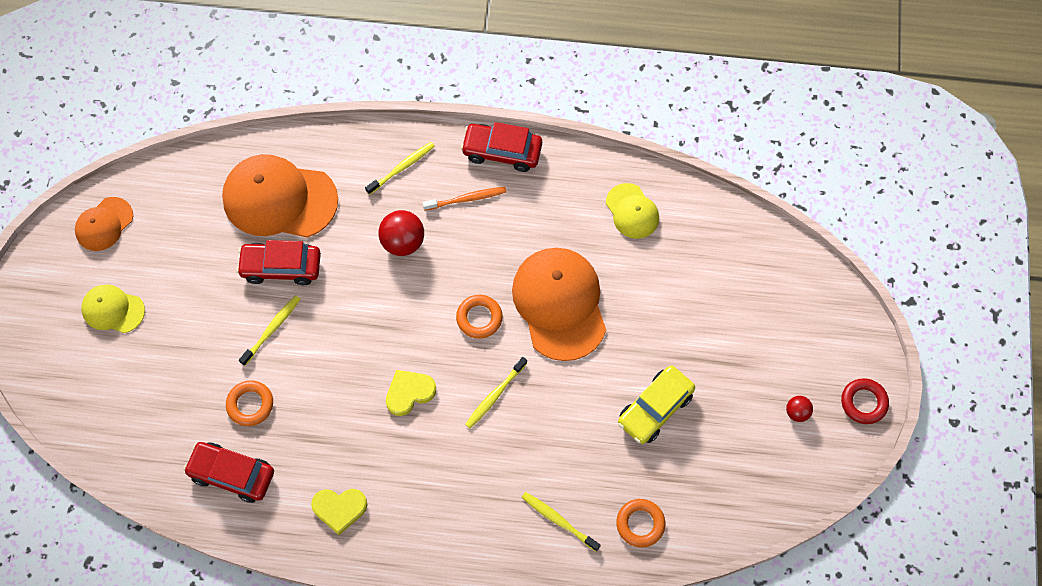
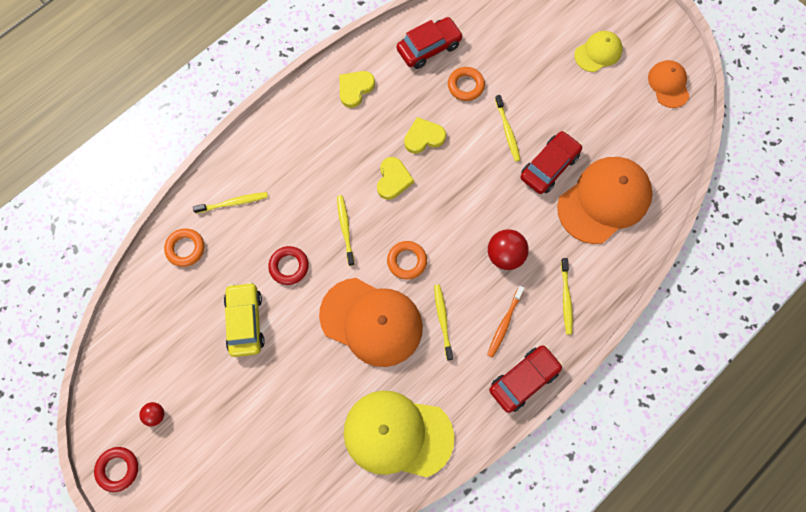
camera: 130 degrees right, 5 degrees up
yellow cap [606,183,659,239] -> yellow cap [344,390,454,477], size x1.88
none -> red ring [268,246,309,285]
none -> yellow heart [404,117,446,154]
none -> yellow toothbrush [434,284,453,361]

